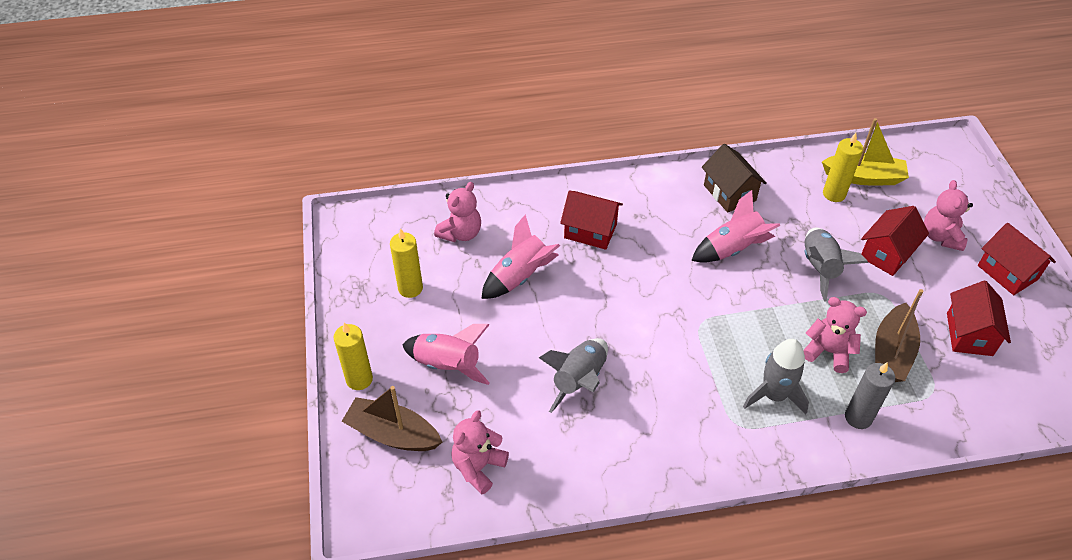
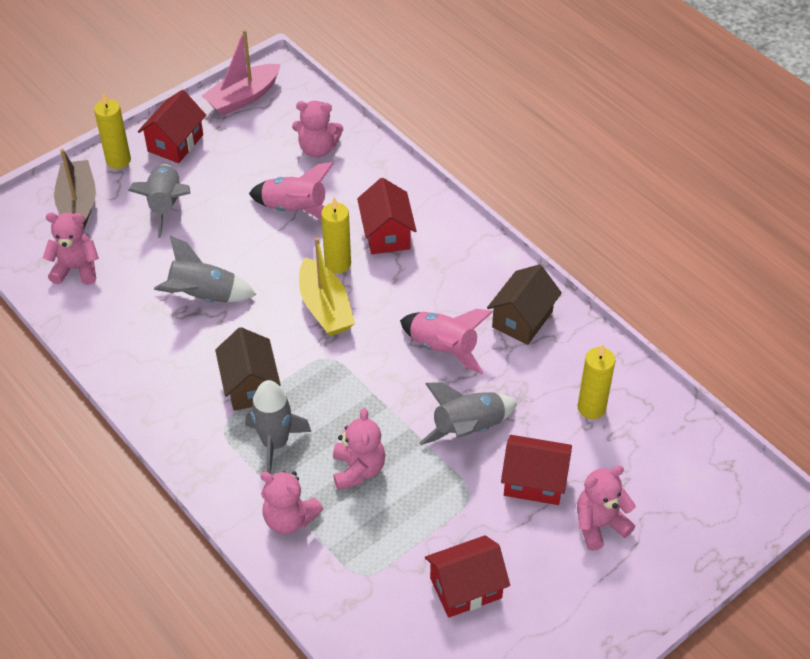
camera: 60 degrees right, 0 degrees up
yellow candle [390,228,423,298] -> yellow candle moved to [321,198,351,274]
pink rocket [402,324,490,385] -> grey rocket [128,164,191,238]
yellow boat [822,118,909,185] -> yellow boat moved to [299,237,355,336]
grey candle [845,362,895,429] -> pink teddy bear [261,471,323,534]
brown boat [875,289,923,382] -> none
red house [978,223,1056,295] -> red house moved to [138,90,206,163]
none -> pink boat [202,29,281,116]
none -> brown house [215,327,281,411]

